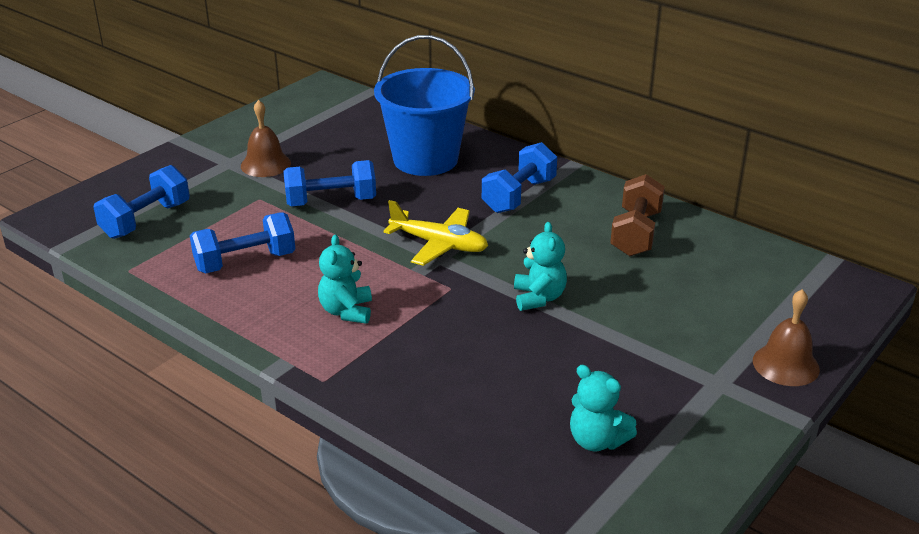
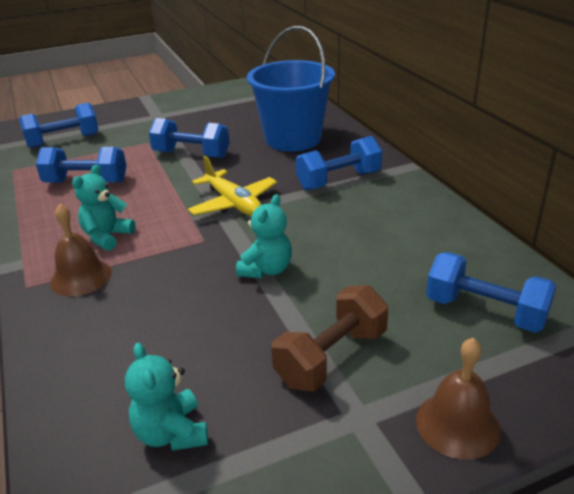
camera: 30 degrees right, 0 degrees up
brown bell [241,100,291,177] -> brown bell moved to [50,204,112,296]
brown dumbbell [610,174,665,256] -> brown dumbbell moved to [271,285,388,392]
none -> blue dumbbell [426,252,557,333]

